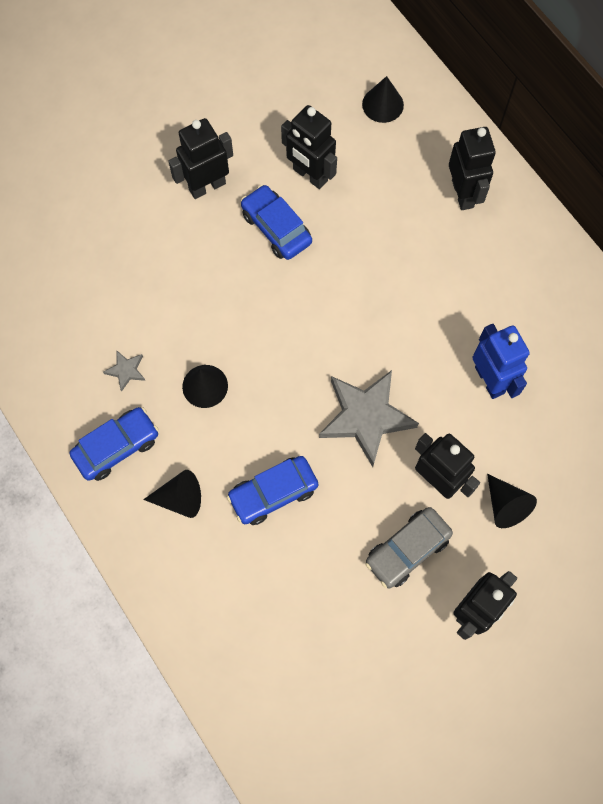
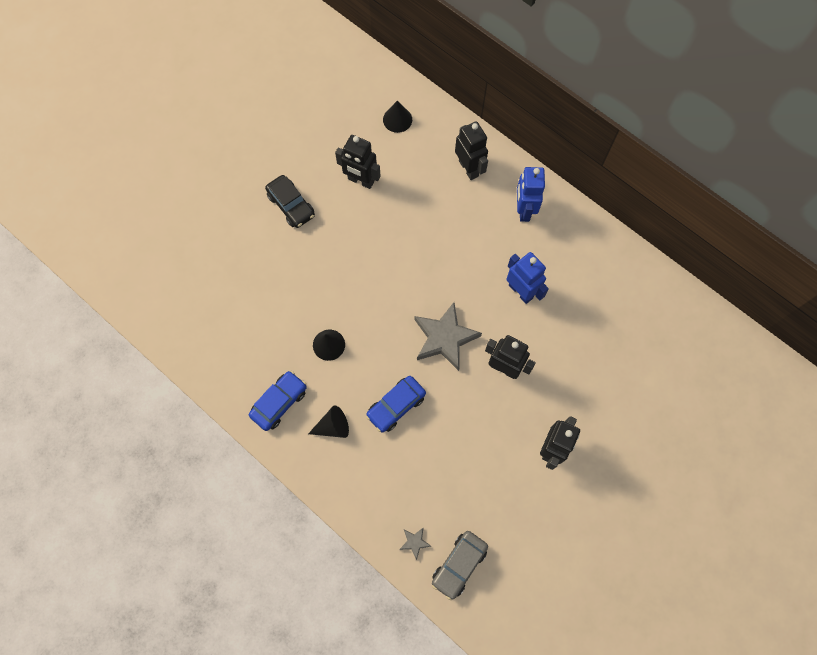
camera: 15 degrees left, 0 degrees up
grey star [103,350,145,392] -> grey star moved to [399,527,431,560]
black robot [168,118,233,199] -> black car [265,175,315,228]
blue car [241,185,312,260] -> none
grey car [365,507,453,588] -> grey car moved to [432,531,488,600]
black cone [487,474,537,528] -> none
none -> blue robot [517,167,545,222]

